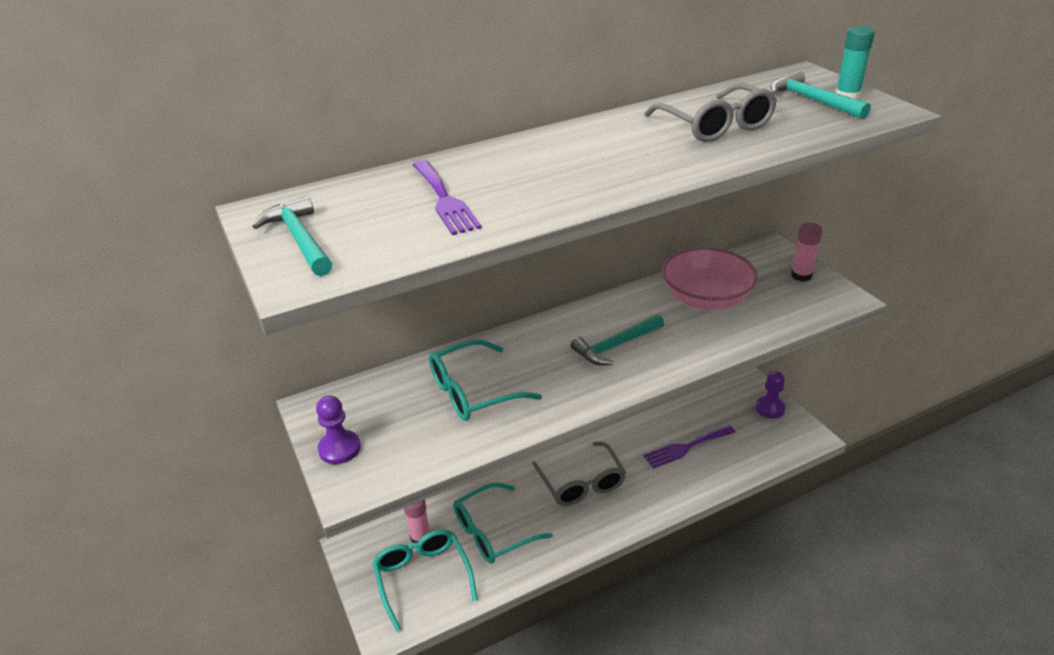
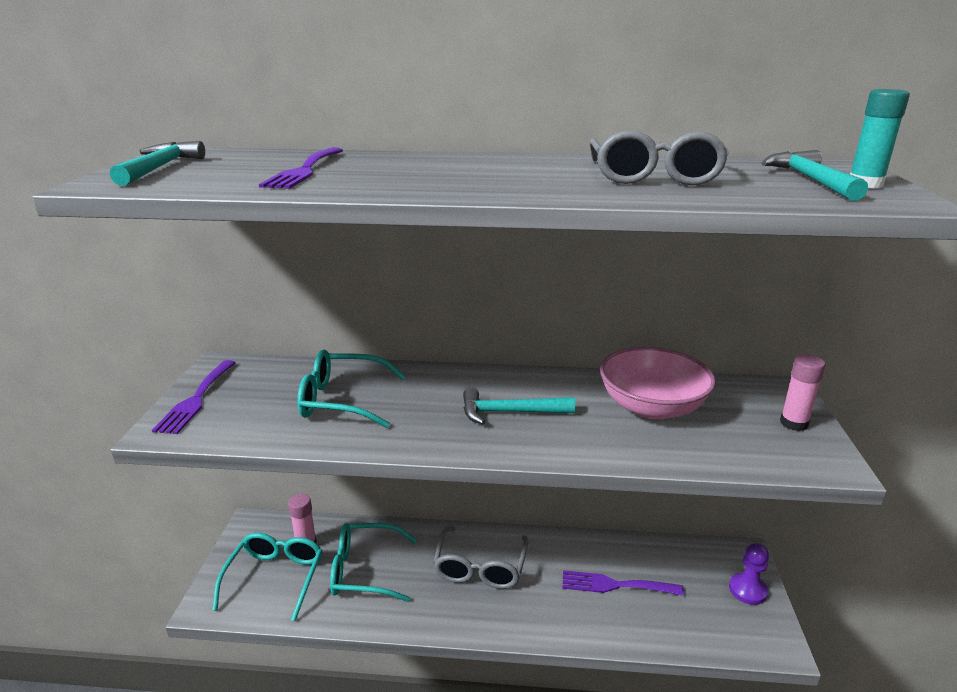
camera: 30 degrees right, 10 degrees down
purple pawn [316,395,361,464] -> purple fork [152,360,236,434]

